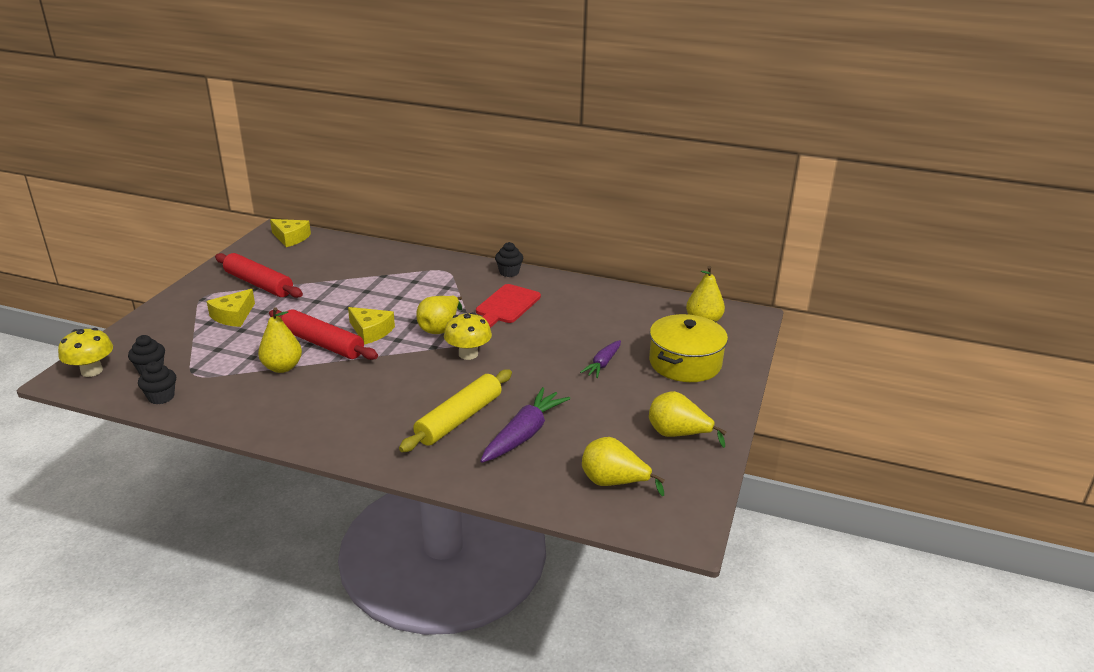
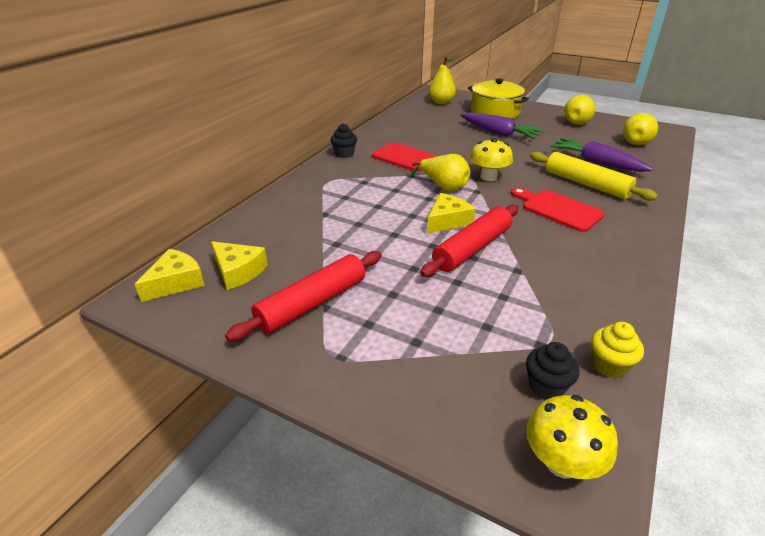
camera: 80 degrees left, 5 degrees up
black cupcake [138,361,176,404] -> yellow cupcake [591,322,644,378]
yellow cheese [207,289,255,327] -> yellow cheese moved to [211,241,268,290]
yellow pear [258,307,302,373] -> none
purple carrot [580,340,621,378] -> purple carrot [460,112,544,139], size x1.64
none -> red cutting board [511,187,605,232]

